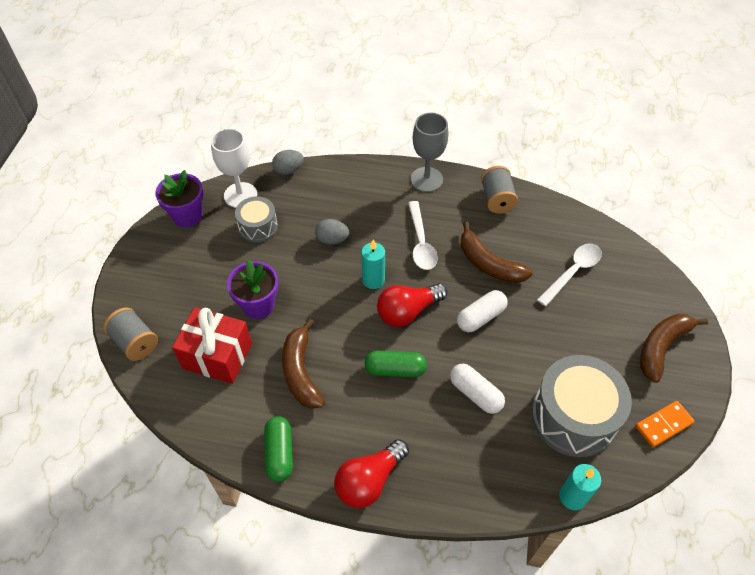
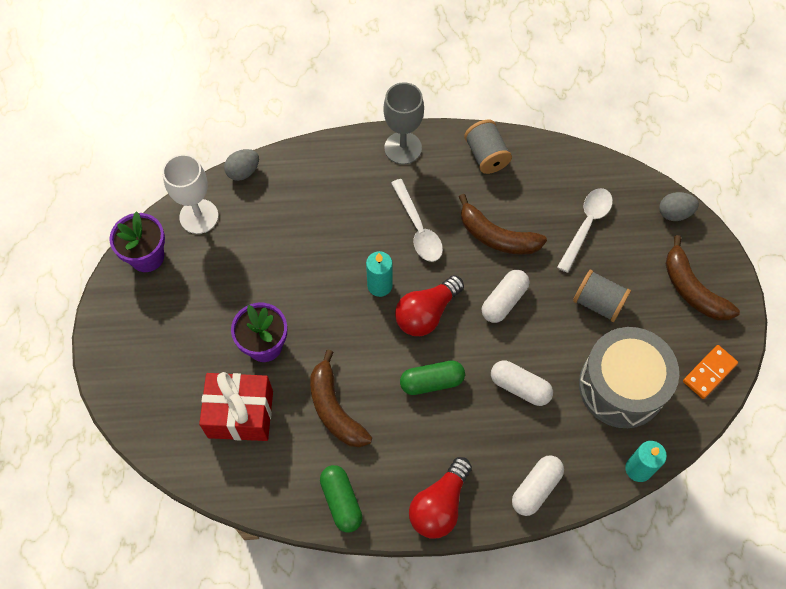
camera: 15 degrees left, 10 degrees up
grey spool [103,307,158,361] -> grey spool moved to [573,270,631,322]
grey drum [235,196,278,243] -> none
grey egg [315,219,349,245] -> grey egg moved to [659,192,699,221]
brown banana [640,314,708,383] -> brown banana turned 60 degrees counterclockwise [666,235,740,321]
none -> white capsule [512,455,564,516]

